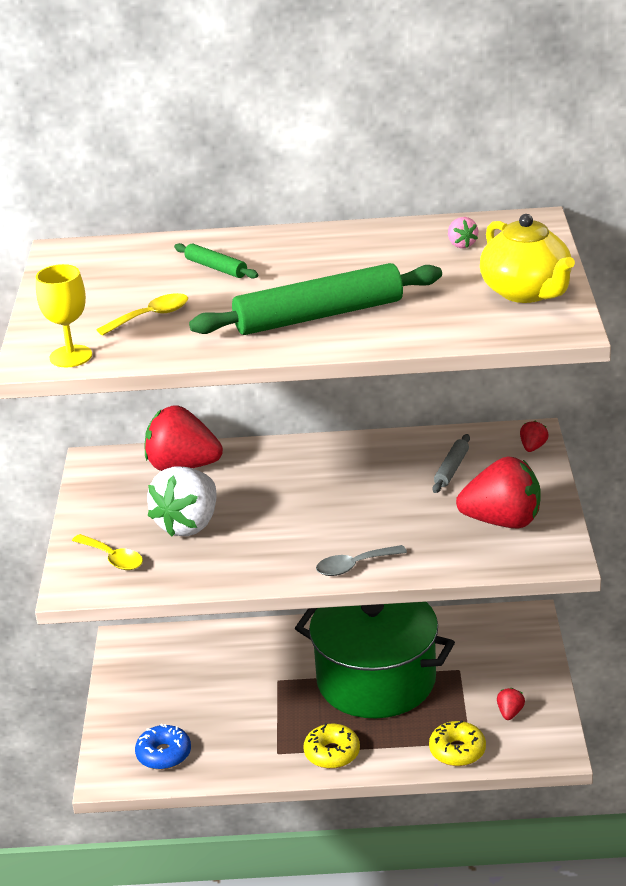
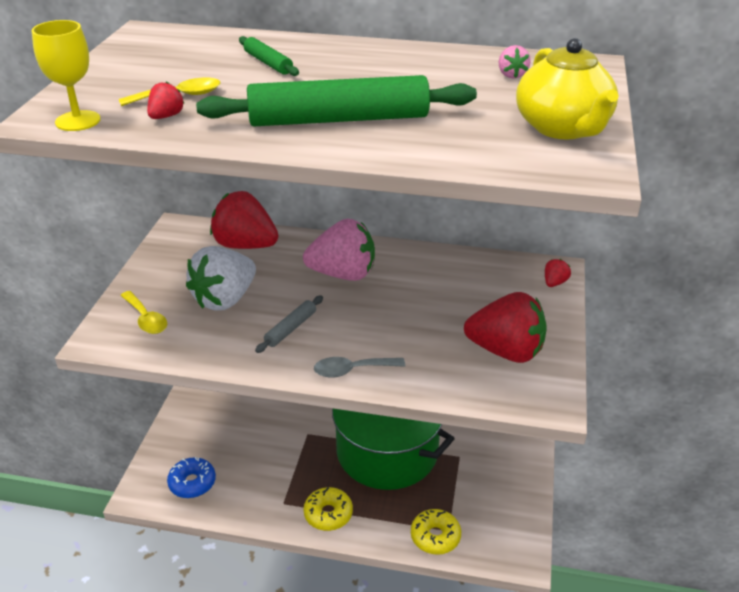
camera: 10 degrees right, 5 degrees up
grey rolling pin [432,434,470,493] -> grey rolling pin moved to [255,296,323,353]
red strawberry [497,688,525,720] -> red strawberry moved to [147,82,185,119]
none -> pink strawberry [303,218,375,281]

